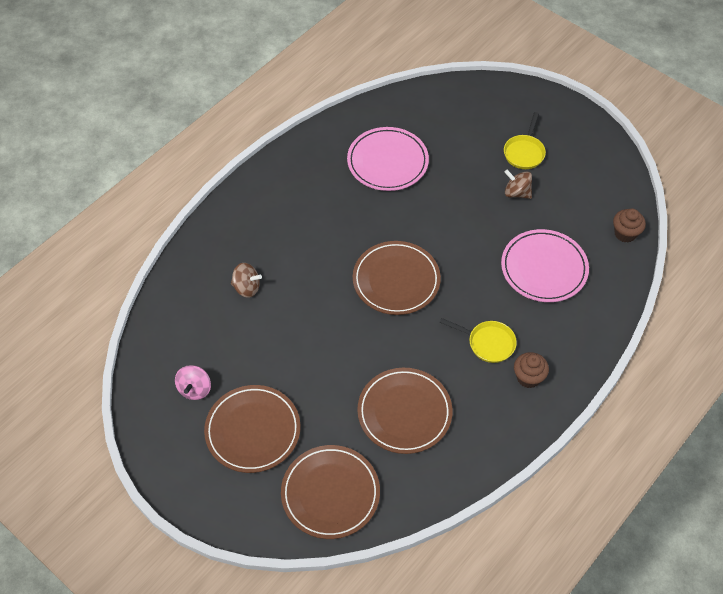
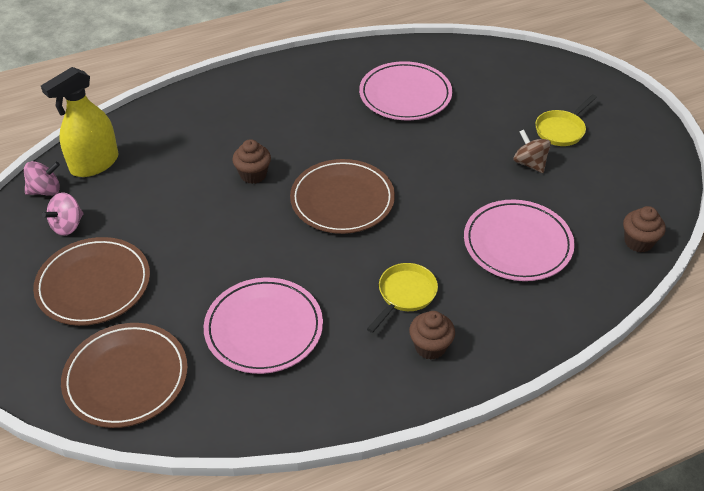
camera: 25 degrees right, 10 degrees down
brown spinning top [231,263,262,298] -> none
brown plate [357,368,453,454] -> pink plate [204,278,323,374]
yellow pan [439,318,517,363] -> yellow pan turned 105 degrees counterclockwise [367,263,438,333]
none -> pink spinning top [24,161,60,196]
none -> yellow spray bottle [41,67,119,177]
none -> brown cupcake [232,139,271,184]

